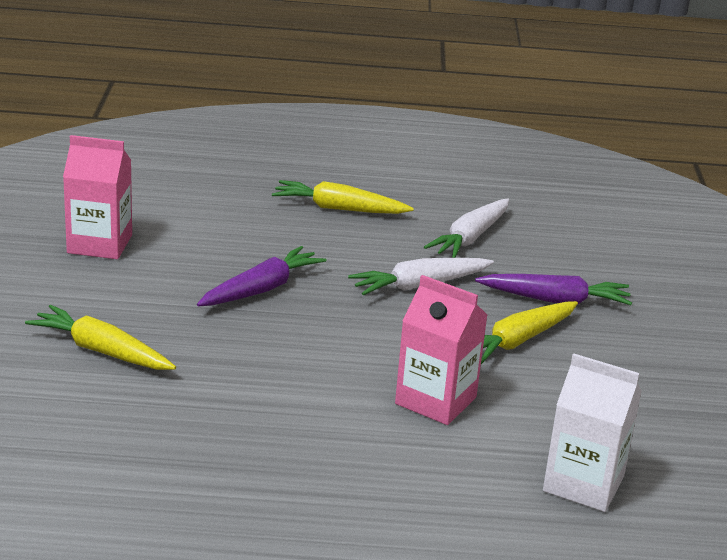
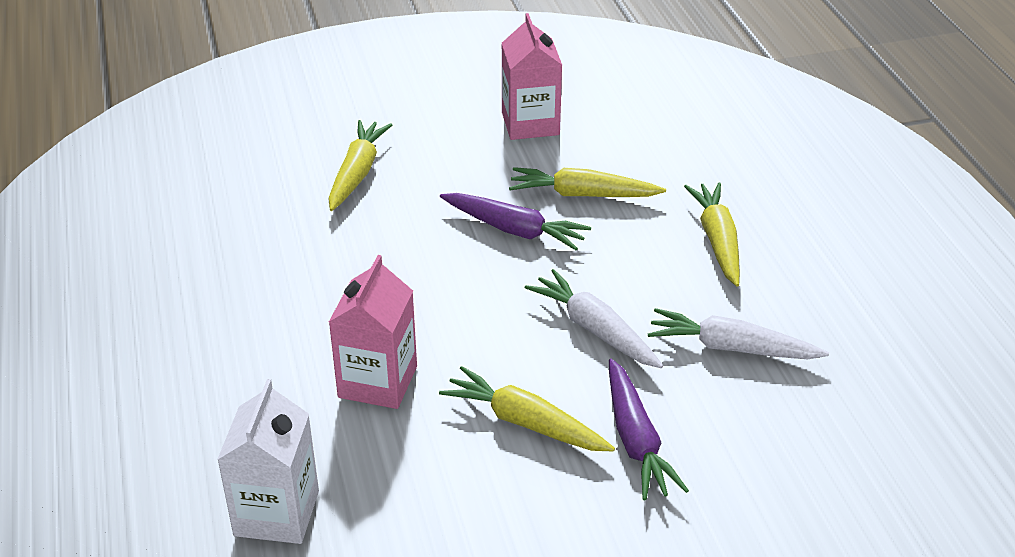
camera: 75 degrees right, 10 degrees up
none -> yellow carrot [509,167,666,197]

